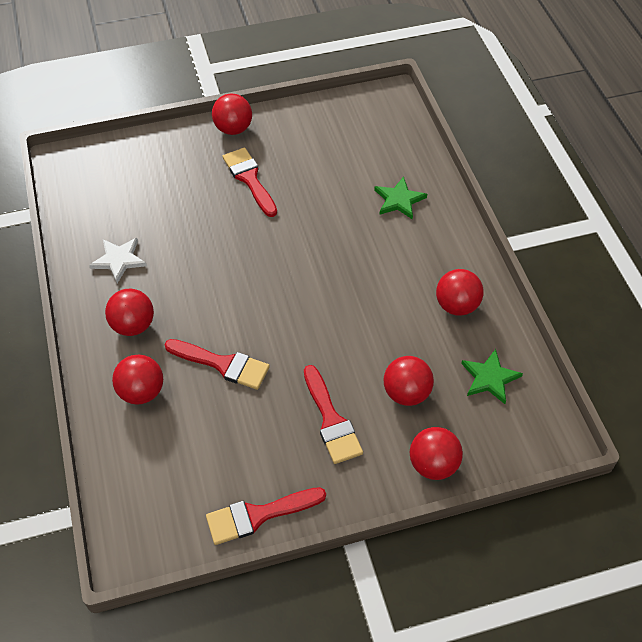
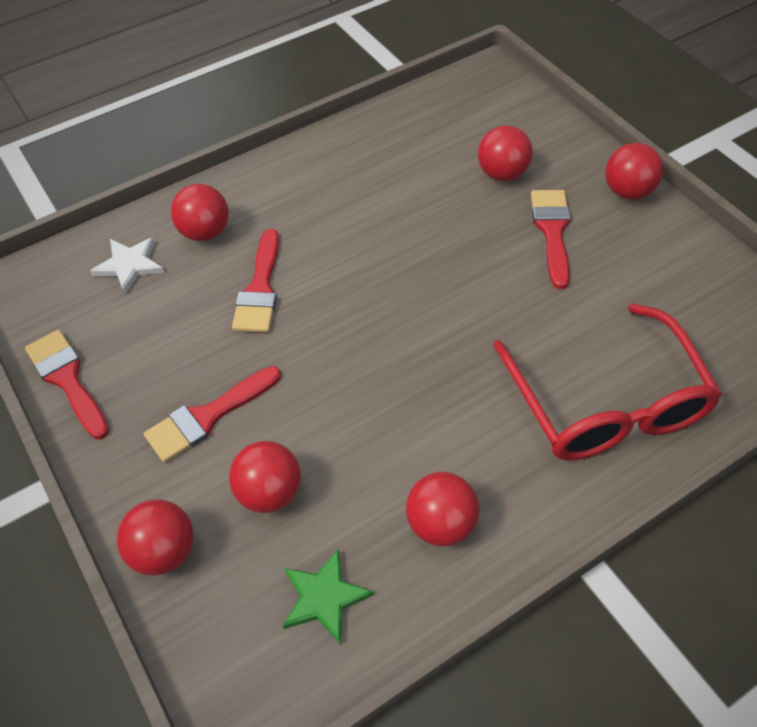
camera: 75 degrees right, 0 degrees up
white star [89,238,147,283] -> white star moved to [90,237,165,294]
red ball [105,289,154,336] -> red ball moved to [478,125,533,181]
red brush [223,148,277,217] -> red brush turned 45 degrees counterclockwise [531,190,571,289]
green star [374,177,427,220] -> red glasses [493,303,722,461]

